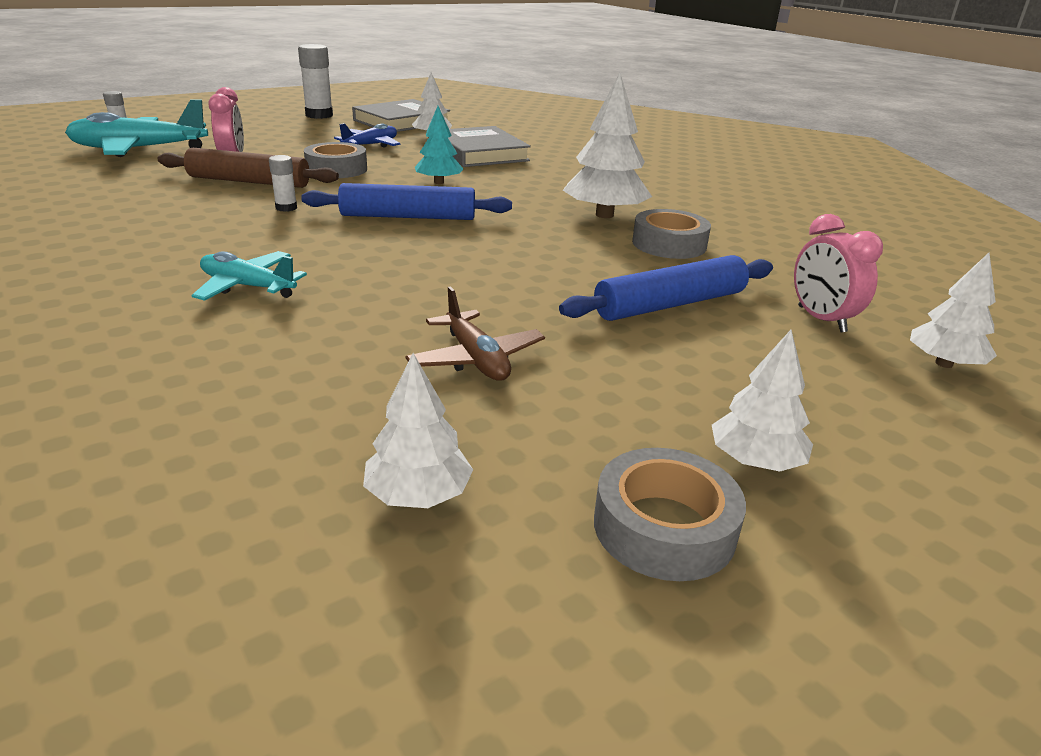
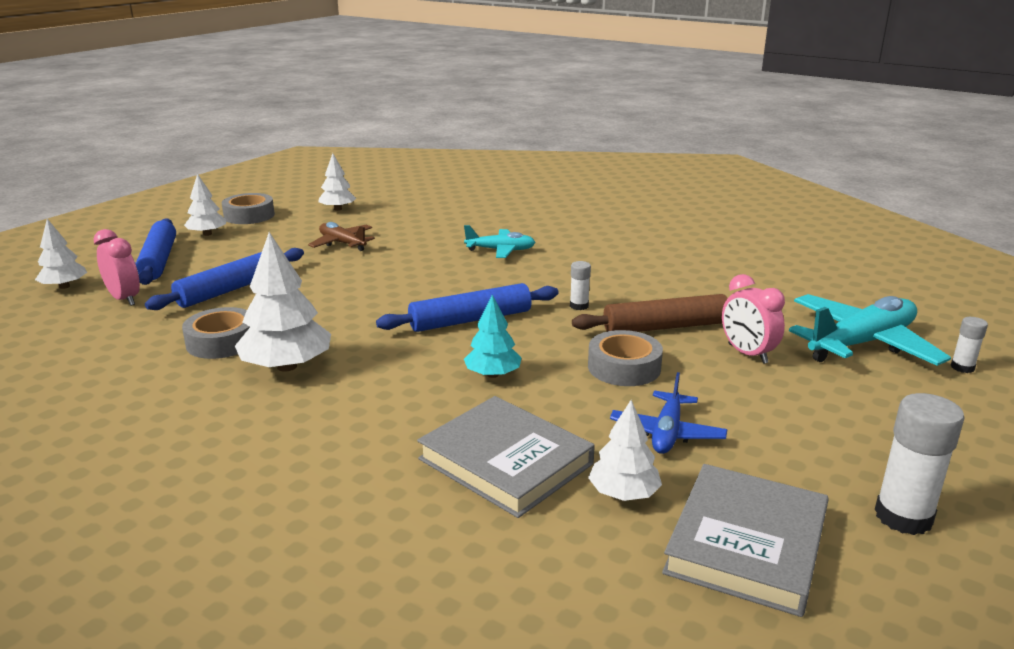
camera: 160 degrees right, 5 degrees down
none -> blue rolling pin [135,218,176,285]

